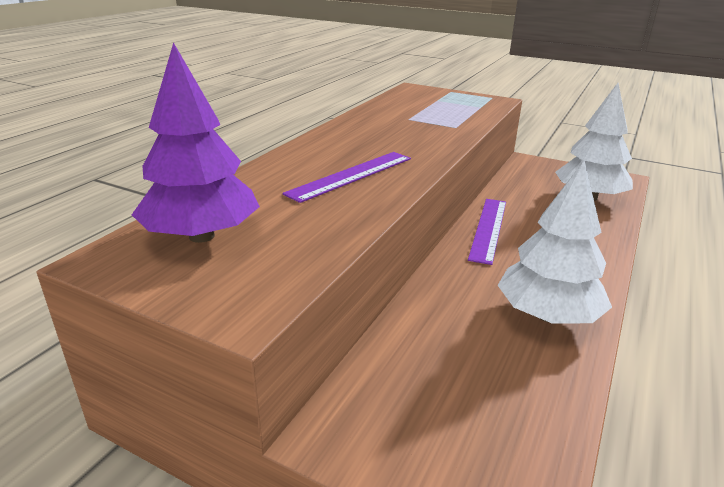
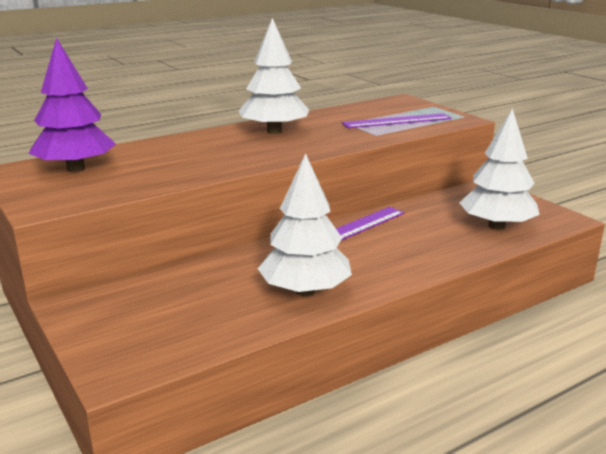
camera: 30 degrees right, 5 degrees down
purple ruler [283,152,411,203] -> purple ruler moved to [342,113,452,128]
none -> white tree [239,18,309,134]

